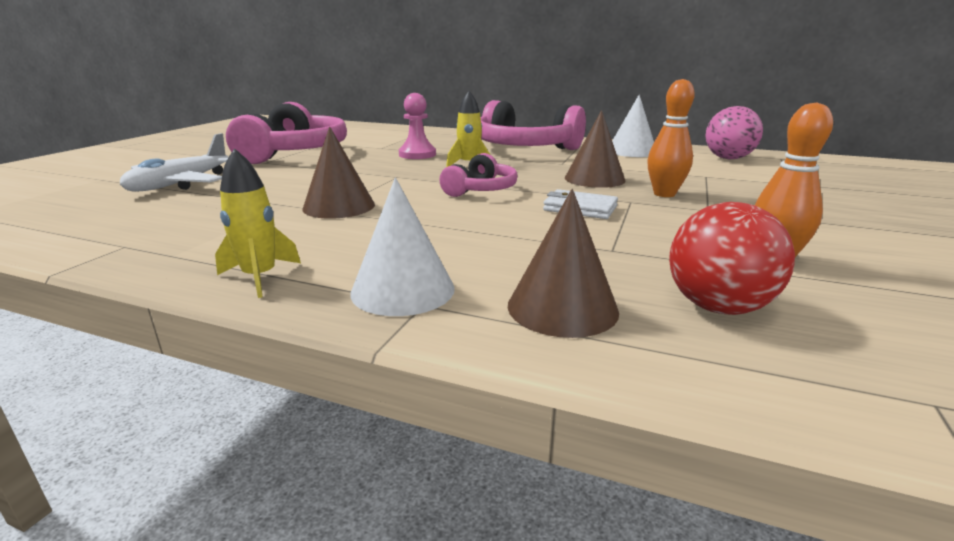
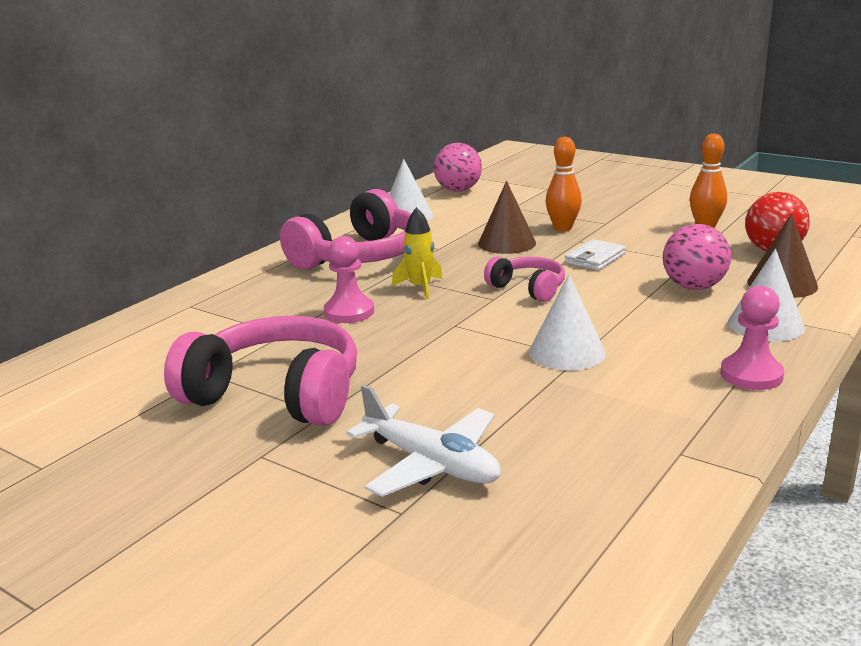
camera: 75 degrees left, 0 degrees up
yellow rocket [215,148,301,298] -> pink pawn [720,286,784,390]
brown cone [302,126,375,219] -> white cone [529,274,606,371]
none -> pink ball [663,224,731,290]

